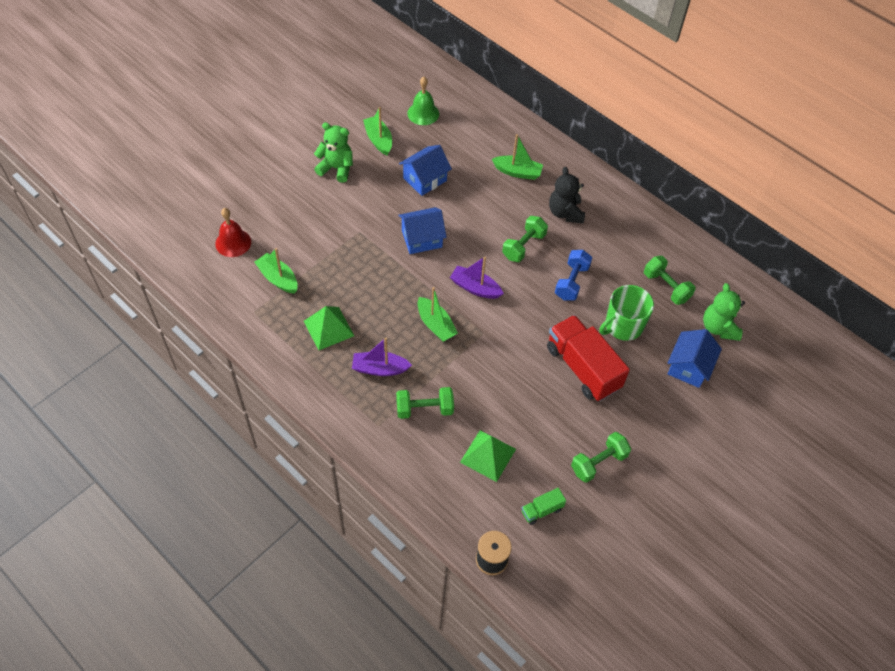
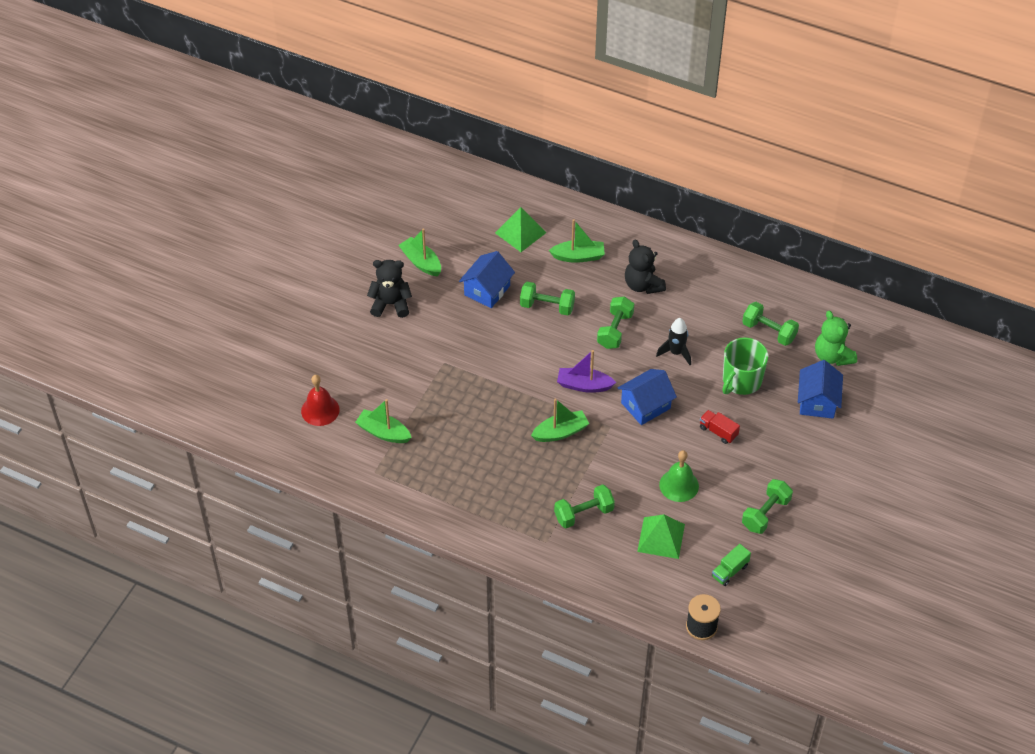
camera: 15 degrees left, 5 degrees down
green pyramid [304,306,354,350] -> green pyramid moved to [495,207,547,252]
green teddy bear [314,122,353,183] -> black teddy bear [367,260,412,318]
purple boat [352,338,412,376] -> none
blue house [398,207,447,254] -> blue house moved to [618,369,677,425]
green bell [407,77,439,125] -> green bell moved to [659,450,699,502]
green boat [417,287,458,342] -> green boat turned 60 degrees counterclockwise [531,399,589,442]
red truck [547,315,630,401] -> red truck [700,410,740,444], size x0.45
blue dumbbell [555,250,592,301] -> black rocket [656,318,691,365]
none -> green dumbbell [520,282,575,315]

